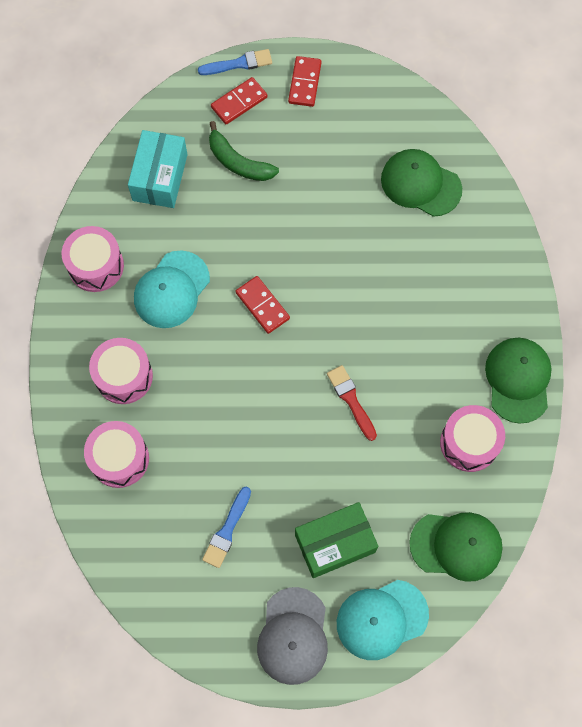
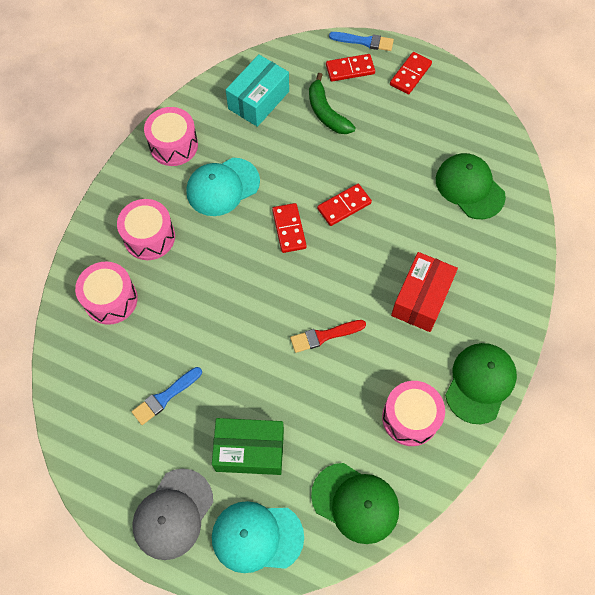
camera: 25 degrees right, 5 degrees down
red brush [327,365,377,441] -> red brush turned 105 degrees counterclockwise [290,320,366,353]
none -> red domino [317,184,372,226]
none -> red box [391,252,458,332]

